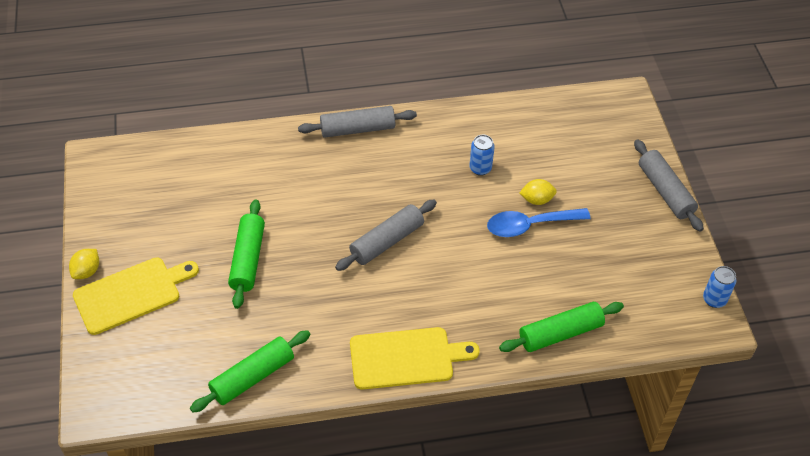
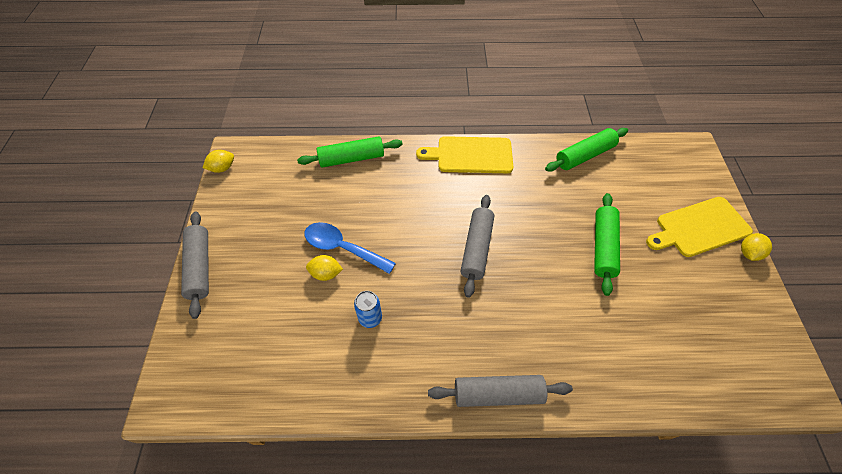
camera: 170 degrees left, 5 degrees up
grey rolling pin [335,200,437,271] -> grey rolling pin turned 45 degrees counterclockwise [461,195,494,298]
blue spoon [487,208,591,237] -> blue spoon turned 150 degrees counterclockwise [304,222,396,274]
blue can [703,266,736,308] -> yellow lemon [203,150,234,173]

